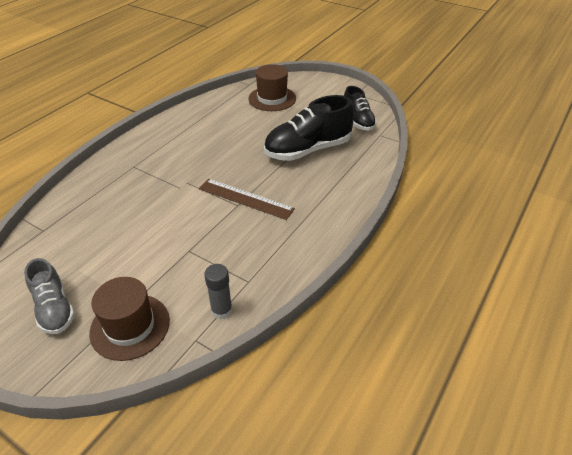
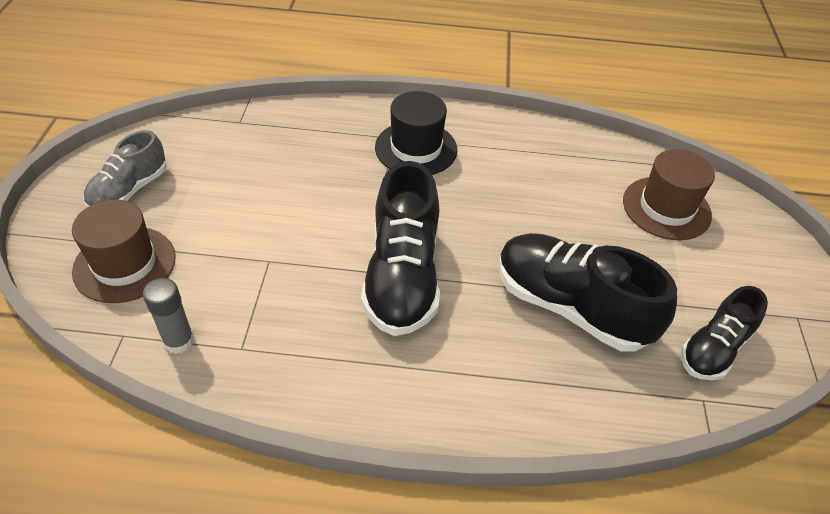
camera: 60 degrees right, 5 degrees up
brown ruler [199,179,295,220] -> black shoe [361,161,440,336]
none -> black hat [375,91,457,175]

